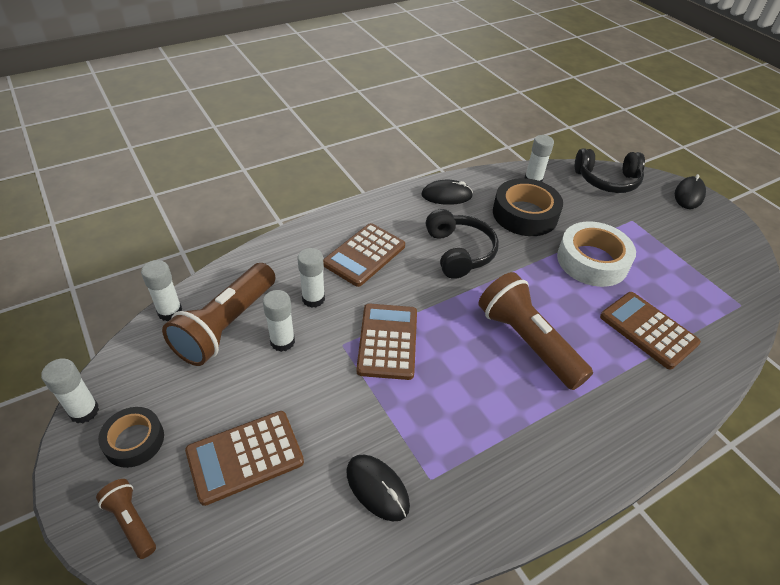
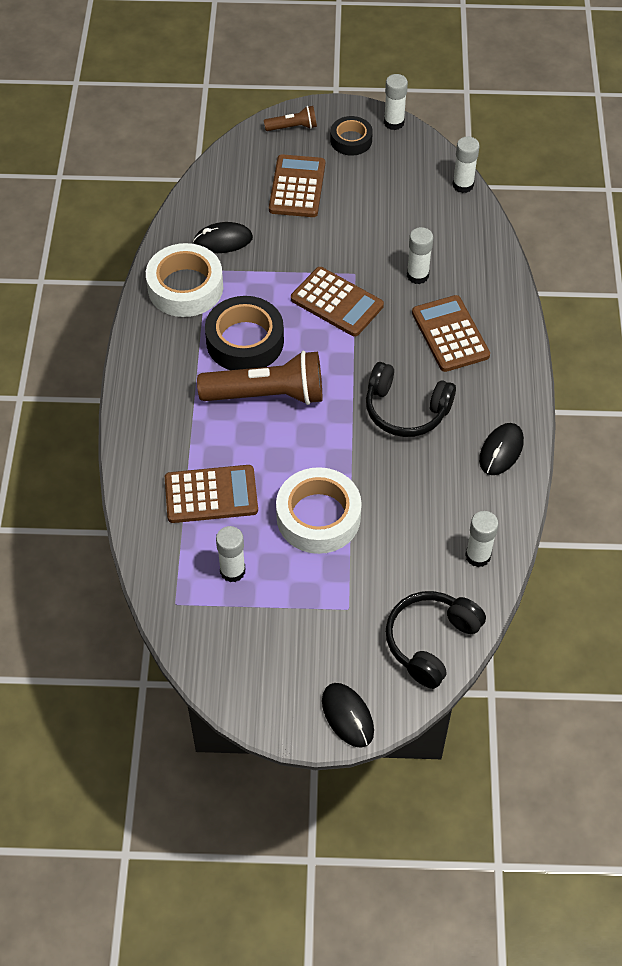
camera: 125 degrees right, 10 degrees up
brown flashlight [162,263,276,366] -> none
white glue stick [263,290,295,352] -> white glue stick moved to [216,526,245,582]
black tape [493,178,563,236] -> black tape moved to [205,296,284,370]
none -> white tape [146,243,223,317]

